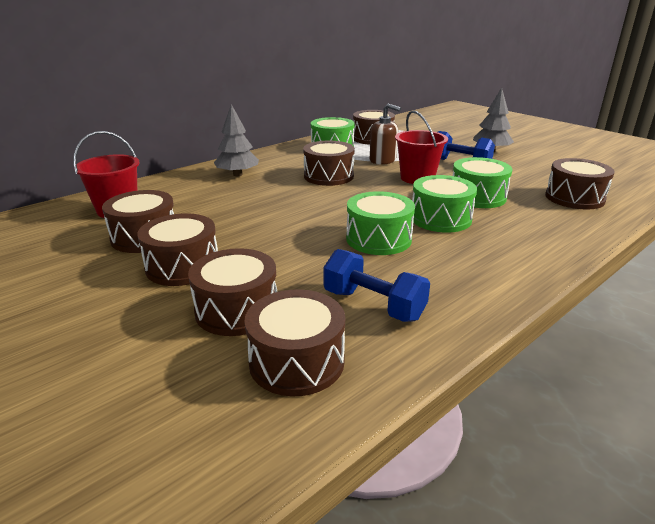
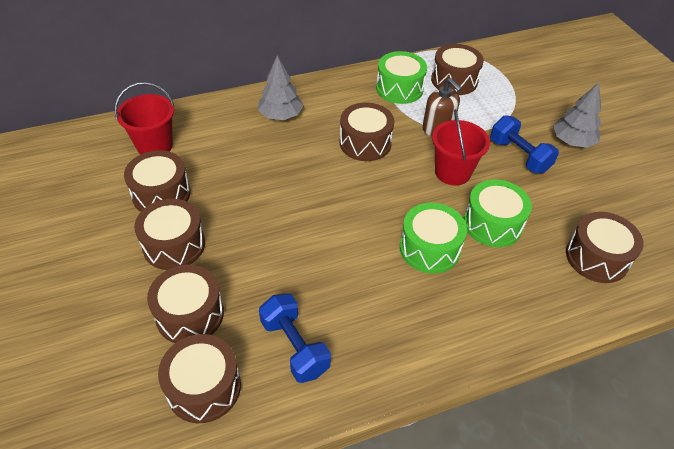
camera: 20 degrees right, 20 degrees up
green drum [346,191,415,255] -> none

